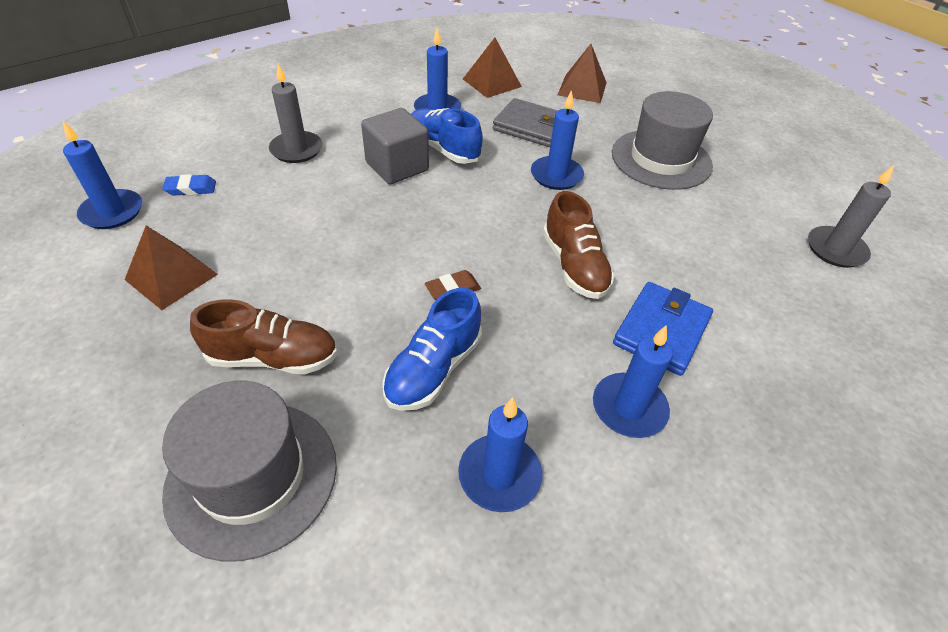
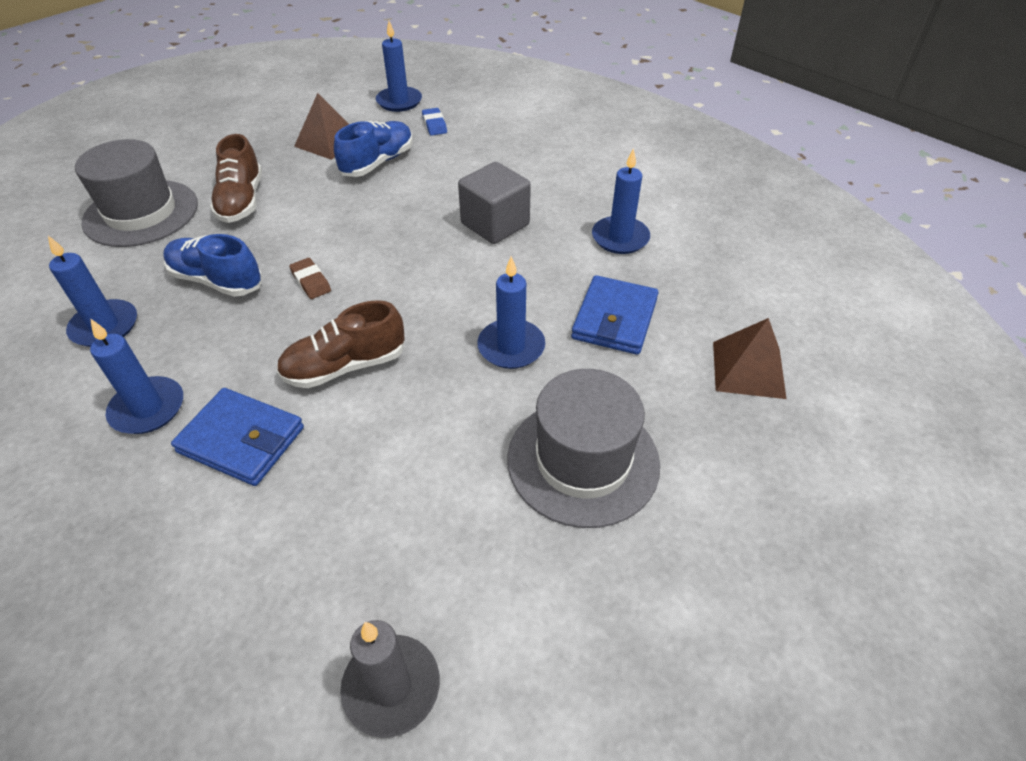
camera: 85 degrees right, 0 degrees up
grey candle [269,64,323,163] -> none
blue shoe [411,108,483,164] -> blue shoe moved to [334,121,413,177]
brown pyramid [463,38,522,98] -> none
grey wallet [493,98,558,147] -> blue wallet [571,275,659,355]

